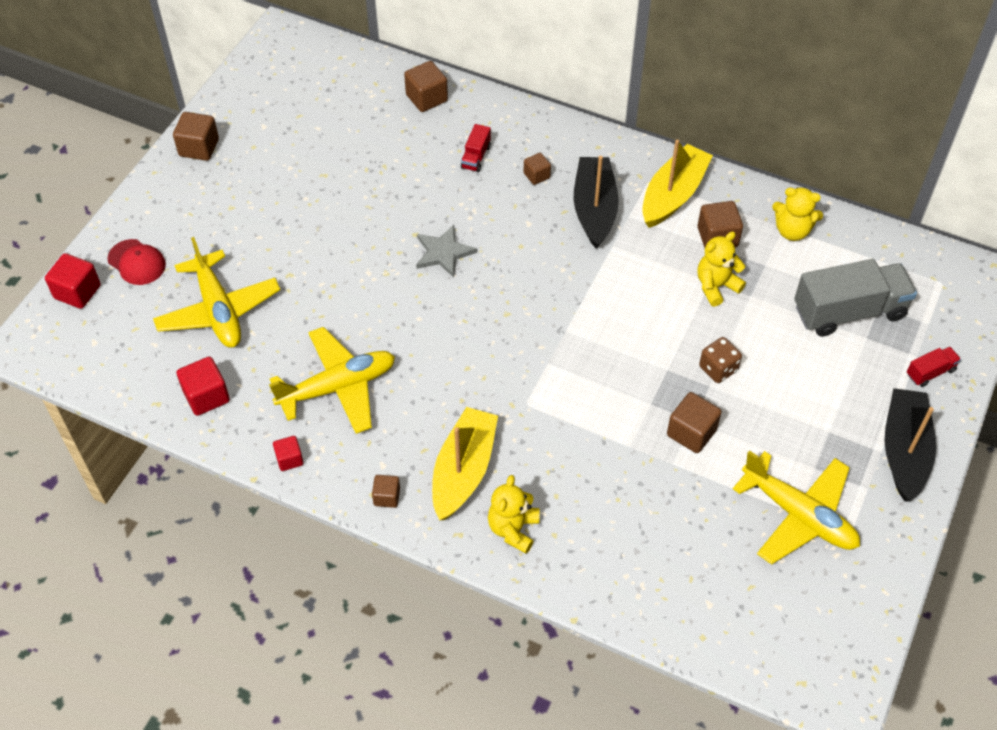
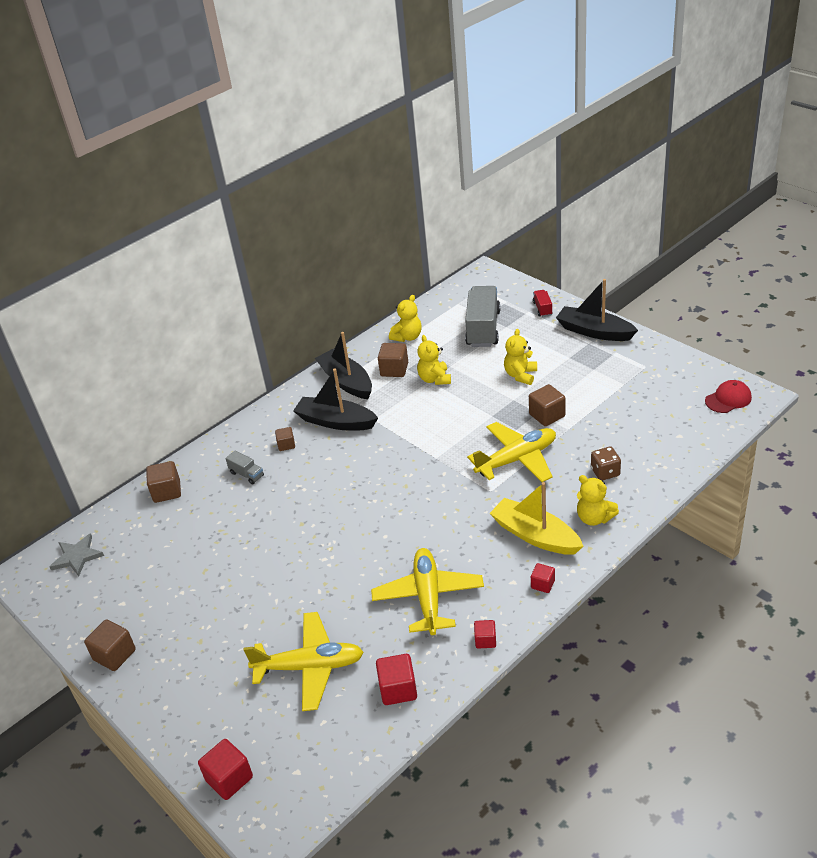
camera: 65 degrees left, 15 degrees down
red cap [107,239,166,285] -> red cap moved to [705,380,752,413]
brown cube [372,475,400,508] -> red cube [531,563,555,593]
grey star [416,225,477,278] -> grey star moved to [49,533,104,577]
red truck [461,124,491,172] -> grey truck [225,451,264,484]
yellow boat [642,140,713,228] -> black boat [315,332,372,399]
brown dice [699,337,742,383] -> brown dice moved to [591,446,621,480]
yellow plane [733,450,860,564] -> yellow plane moved to [467,422,556,482]
none -> yellow teddy bear [504,329,537,385]

